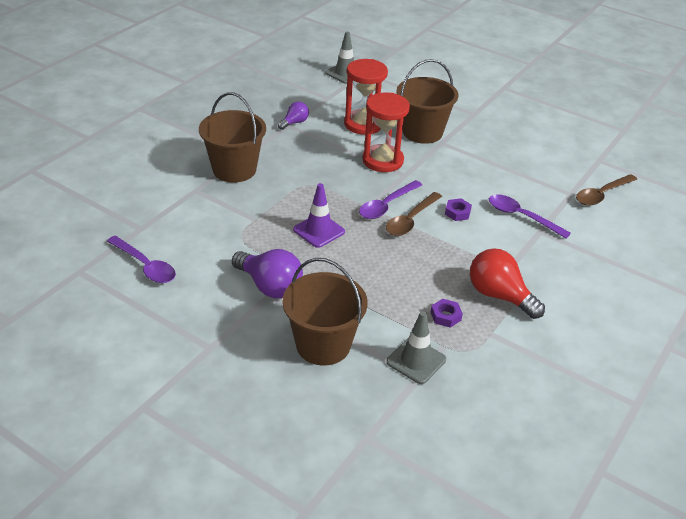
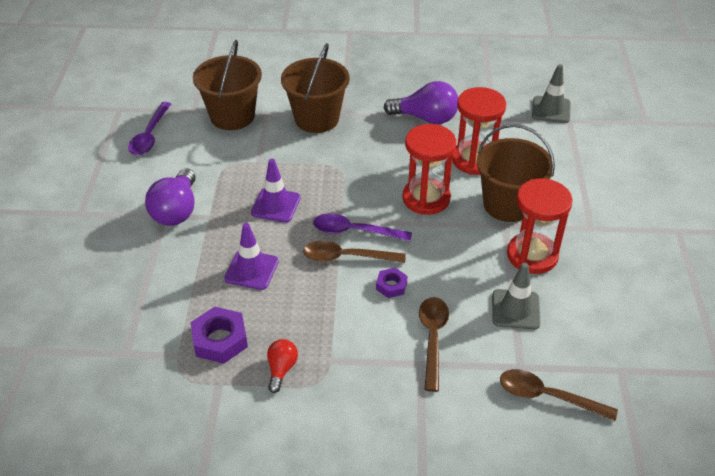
camera: 60 degrees right, 5 degrees up
purple light bulb [278,102,309,130] -> purple light bulb [384,81,458,124], size x1.82
brown bucket [283,258,368,365] -> brown bucket moved to [193,40,262,130]
grey traffic cone [386,311,446,384] -> grey traffic cone moved to [492,263,540,330]
purple nut [431,299,463,328] -> purple nut [191,306,248,364], size x1.71
red light bulb [470,248,545,319] -> red light bulb [267,339,298,393], size x0.55
purple spoon [489,194,571,239] -> brown spoon [419,297,449,392]
none -> purple traffic cone [224,223,279,290]
none -> red hourglass [507,179,573,274]

